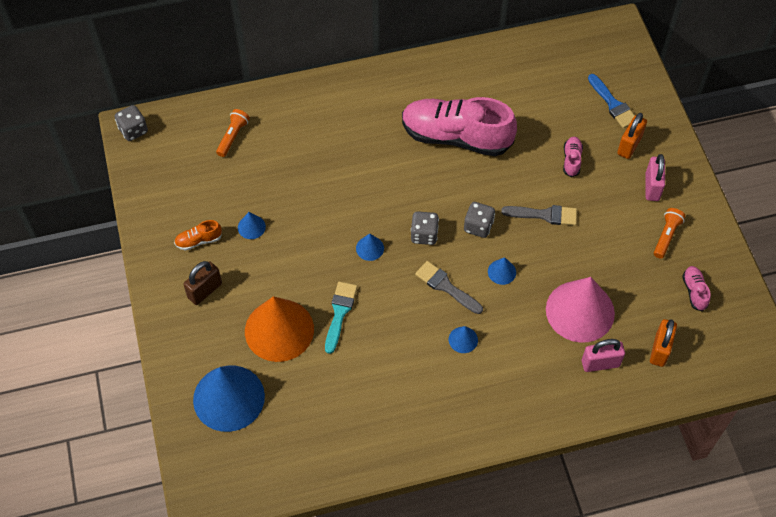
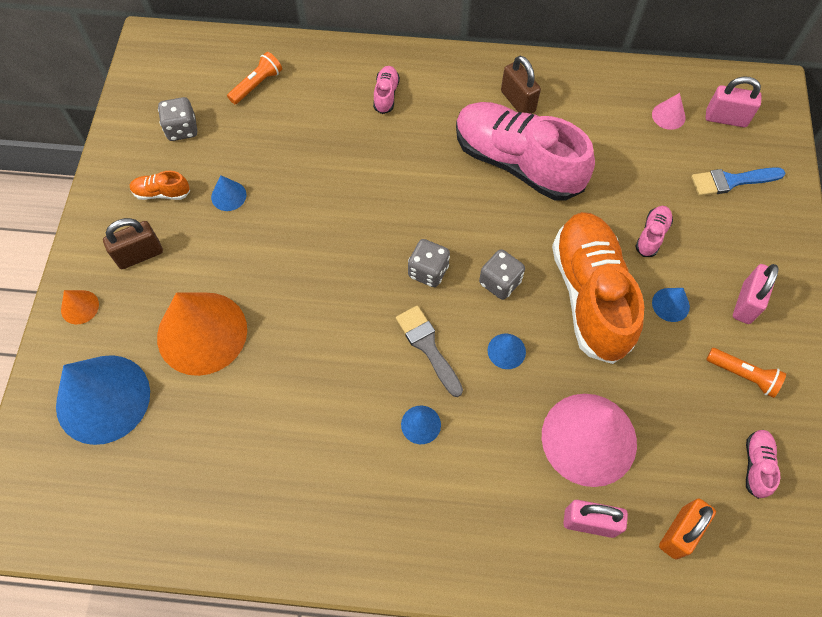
camera: 20 degrees right, 5 degrees up
grey dice [115,105,148,141] -> grey dice moved to [158,97,197,141]
turquoise brush [325,282,357,354] -> none
blue cone [356,233,384,261] -> blue cone moved to [652,288,690,322]
grey brush [501,205,577,226] -> orange shoe [552,212,644,364]
blue brush [588,74,635,128] -> blue brush turned 90 degrees clockwise [691,167,785,196]
orange padlock [617,113,647,159] -> none
orange flashlight [654,208,685,259] -> orange flashlight turned 75 degrees clockwise [706,348,786,398]
none -> orange cone [61,290,99,324]
none -> pink shoe [373,66,400,114]
none -> brown padlock [501,56,541,114]
none -> pink cone [652,93,686,130]
none -> pink padlock [706,77,762,127]

